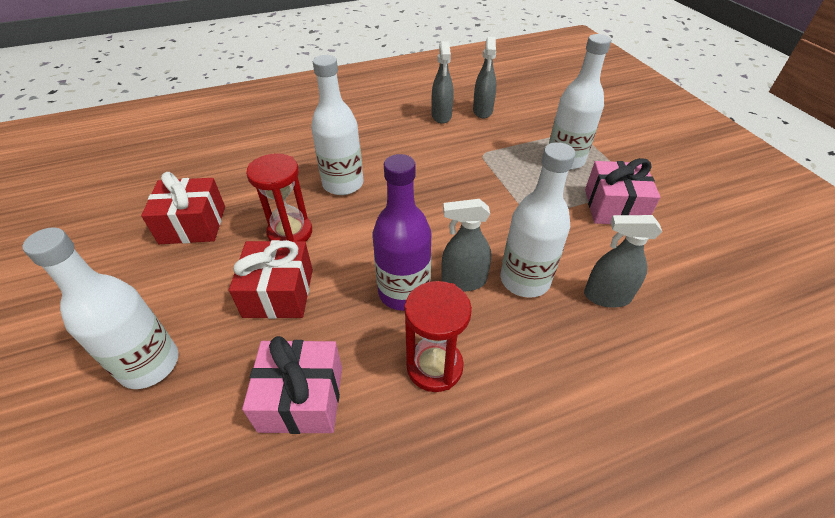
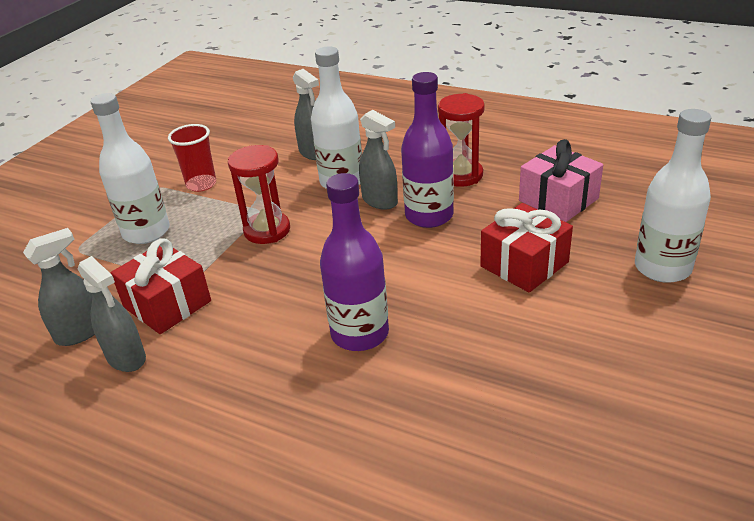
camera: 130 degrees left, 10 degrees down
red gift [141,172,225,244] -> red gift moved to [111,238,211,334]
red hourglass [246,153,312,242] -> red hourglass moved to [228,145,290,244]
white bottle [311,55,363,195] -> purple bottle [320,173,389,351]
grey spray bottle [432,41,454,124] -> grey spray bottle turned 90 degrees clockwise [78,256,146,372]
pink gift [585,158,660,224] -> red cup [168,124,216,192]

